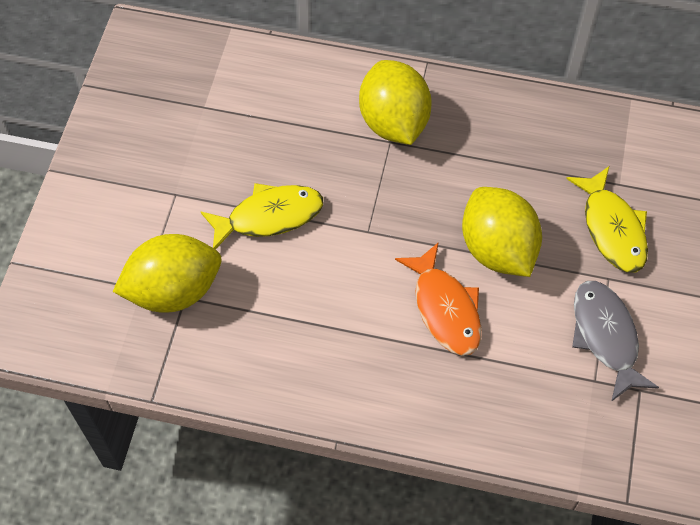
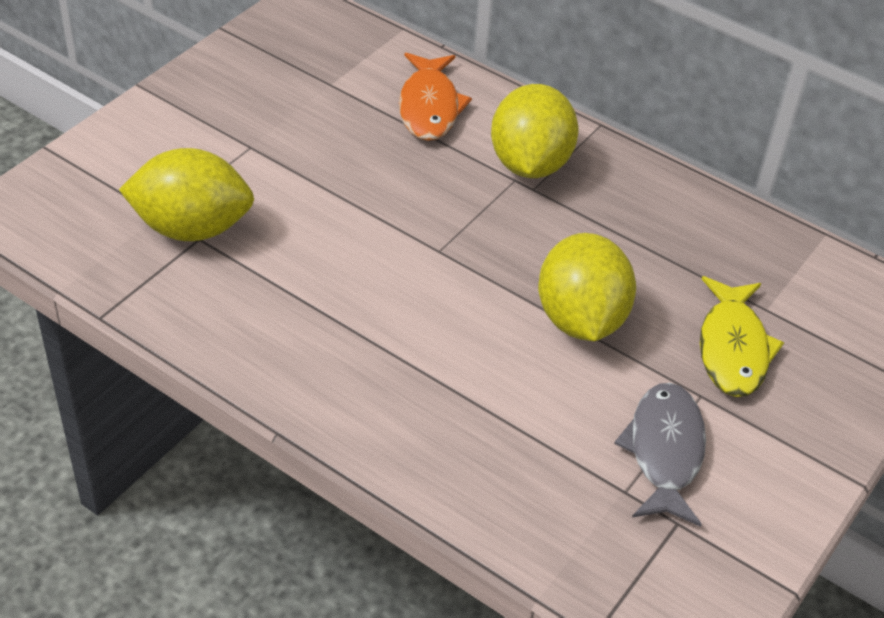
camera: 20 degrees right, 15 degrees down
yellow fish [200,183,323,249] -> none
orange fish [395,242,482,356] -> orange fish moved to [399,53,472,141]

